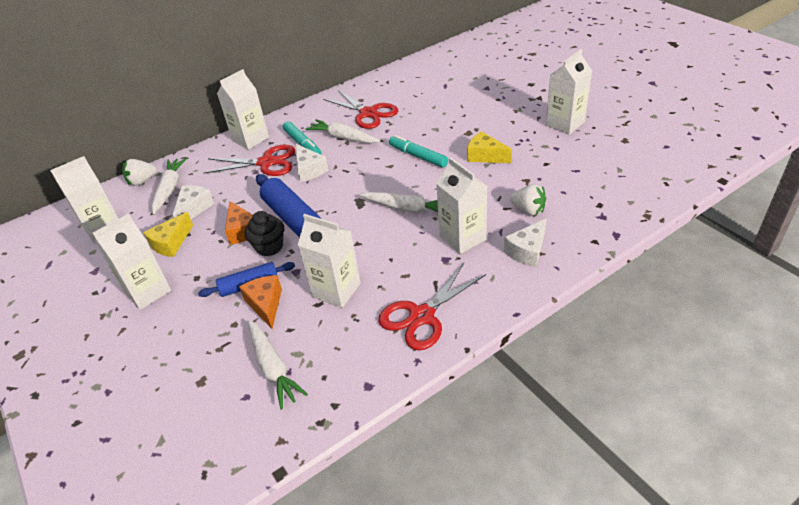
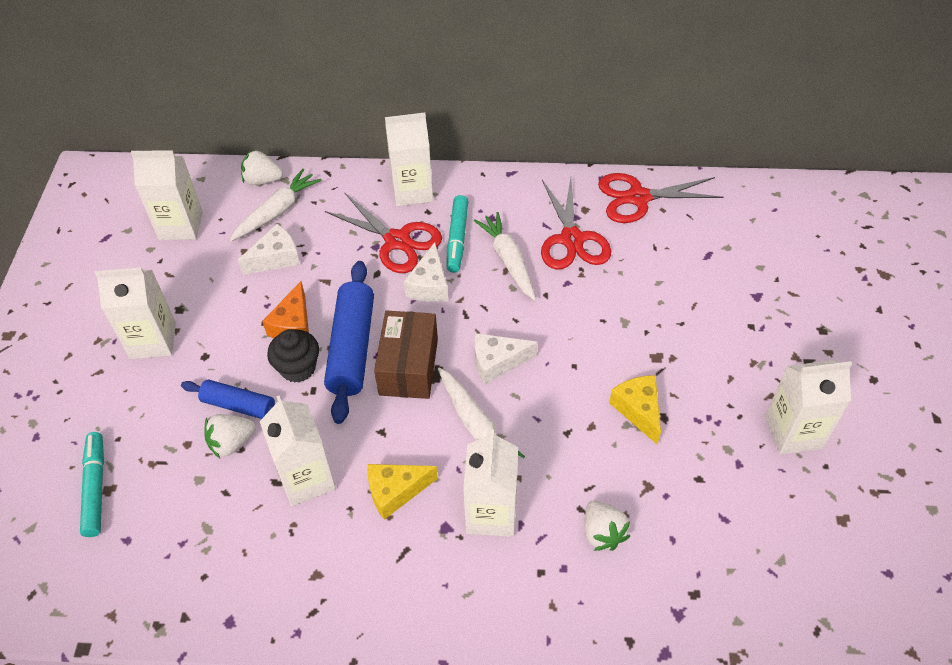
camera: 35 degrees right, 10 degrees up
yellow cheese [143,212,193,257] -> yellow cheese moved to [367,464,438,520]
orange cheese [239,275,282,329] -> white strawberry [205,414,255,458]
white carrot [248,320,308,409] -> none
red scissors [378,263,486,350] -> red scissors moved to [598,173,724,223]
turquoise marker [389,135,448,168] -> turquoise marker moved to [80,432,104,537]
white cheese [504,218,547,267] -> white cheese moved to [475,333,538,384]
none -> brown box [374,311,438,399]

